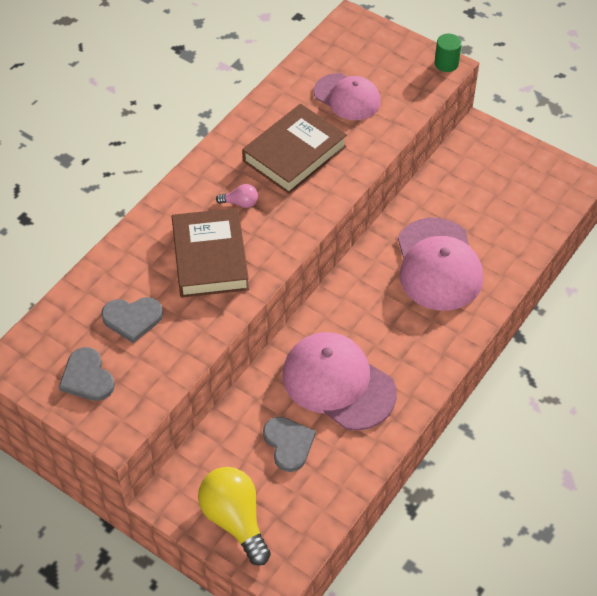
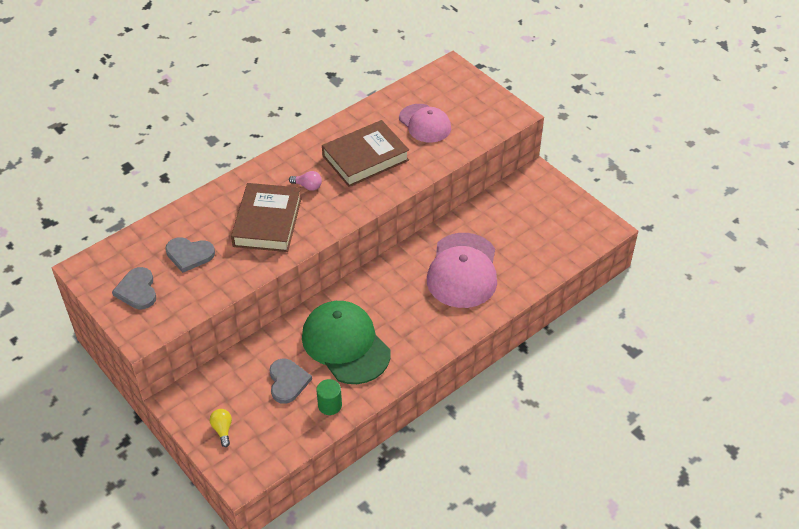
camera: 15 degrees right, 5 degrees down
yellow light bulb [198,467,271,566] -> yellow light bulb [210,409,232,447], size x0.46
pink cap [282,332,397,431] -> green cap [302,301,390,384]
green cylinder [435,34,462,72] -> green cylinder moved to [316,379,342,415]

